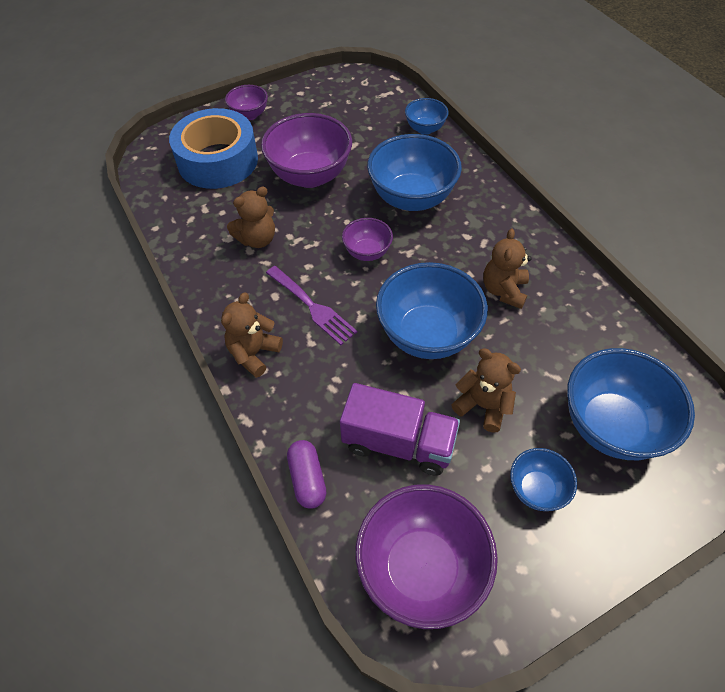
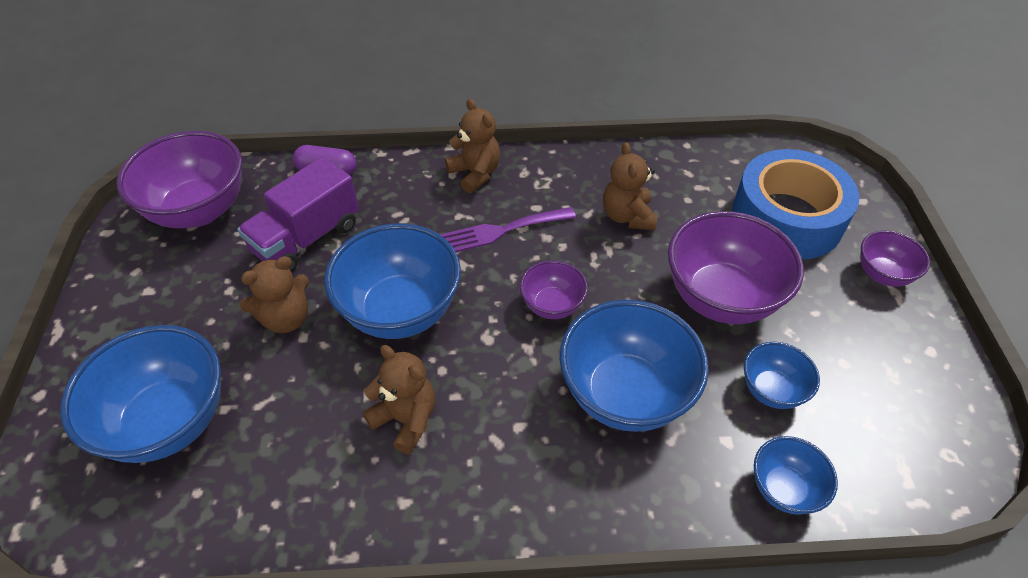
camera: 115 degrees right, 5 degrees down
blue bowl [510,448,577,511] -> blue bowl moved to [744,342,820,409]

